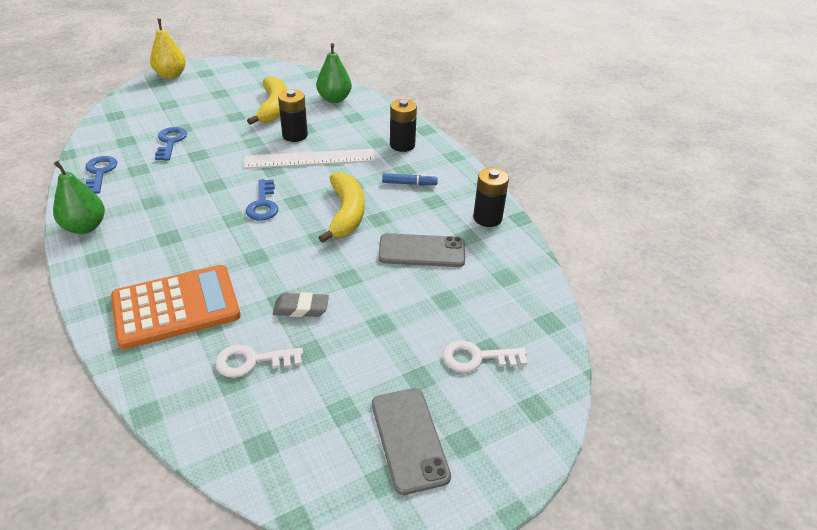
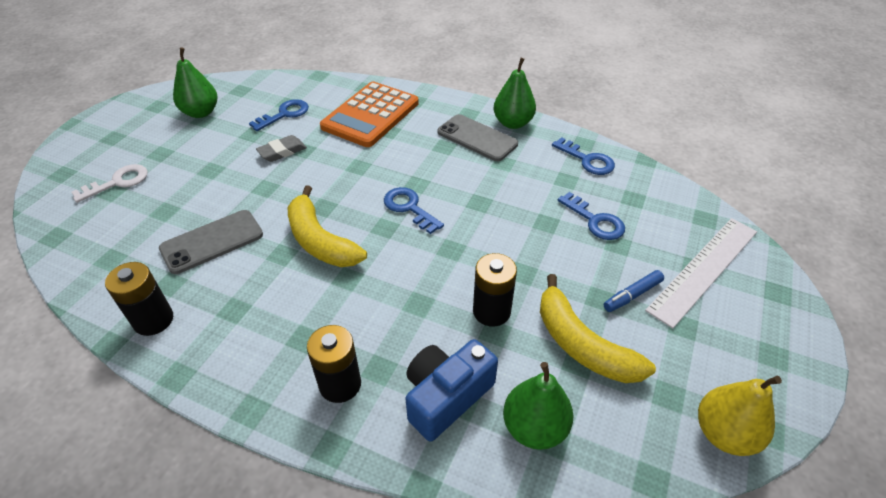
camera: 145 degrees right, 5 degrees up
yellow pear [150,19,186,79] -> yellow pear moved to [698,376,782,456]
white key [215,344,303,378] -> blue key [249,99,309,131]
white ruler [244,149,376,169] -> white ruler moved to [645,218,757,329]
grey phone [372,388,451,495] -> grey phone moved to [438,114,518,161]
blue marker [382,173,438,185] -> blue marker moved to [604,270,664,312]
none -> green pear [173,47,217,118]
none -> blue camera [406,339,498,442]

